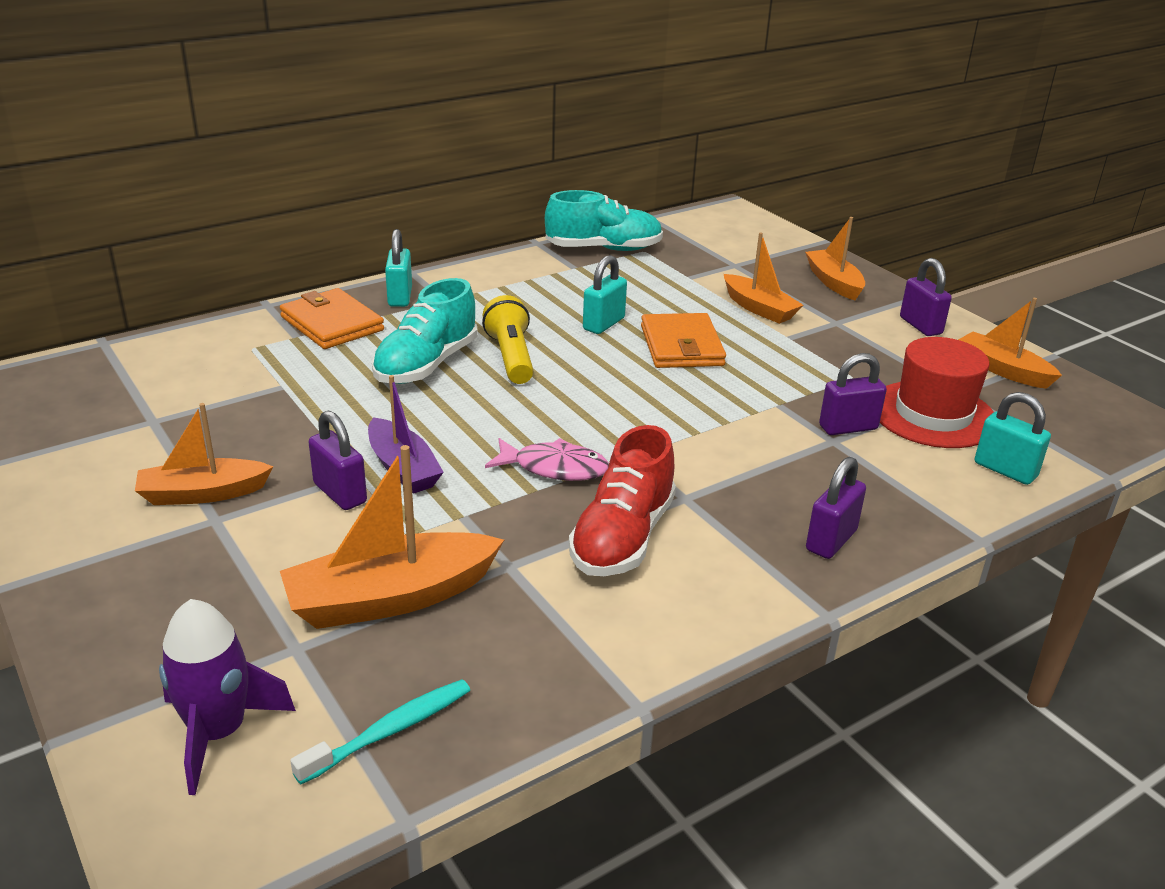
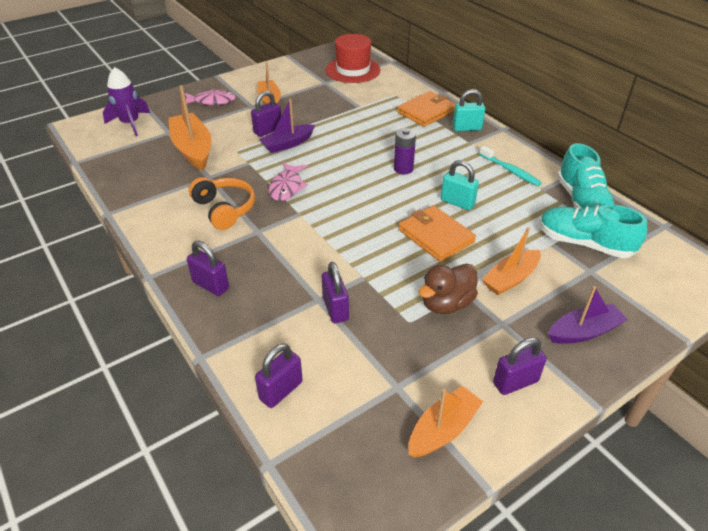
camera: 90 degrees right, 10 degrees up
turquoise toothbrush [290,679,470,785] -> turquoise toothbrush moved to [479,146,542,186]
turquoise shoe [372,278,478,384] -> turquoise shoe moved to [540,204,647,258]
yellow flashlight [482,295,534,384] -> purple battery [394,128,416,175]
red shoe [569,425,676,576] -> orange headphones [189,177,255,230]
orange wallet [641,313,726,368] -> orange wallet turned 60 degrees clockwise [398,205,476,262]
orange boat [805,217,865,300] -> purple boat [548,286,628,344]
red hat [880,337,993,448] -> red hat moved to [326,34,381,83]
turquoise padlock [975,392,1051,485] -> purple padlock [255,343,303,408]
none -> pink fish [185,89,236,105]
none -> brown duck [419,264,478,314]

